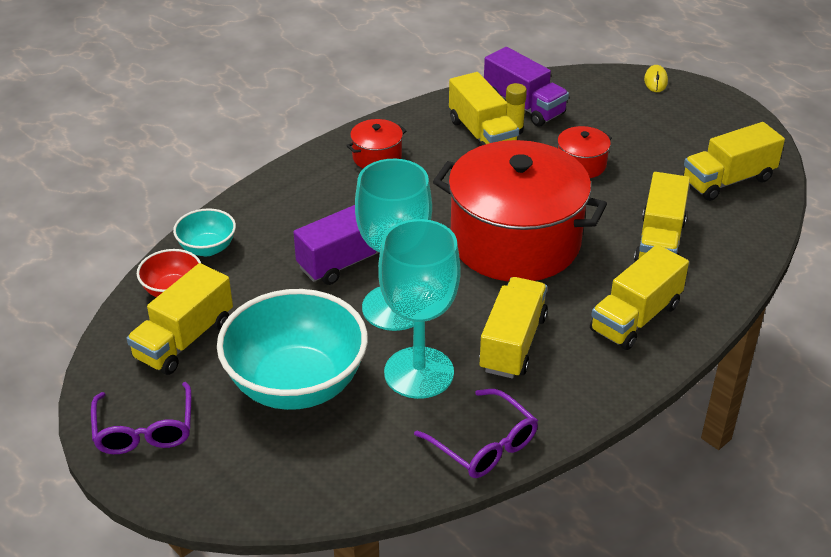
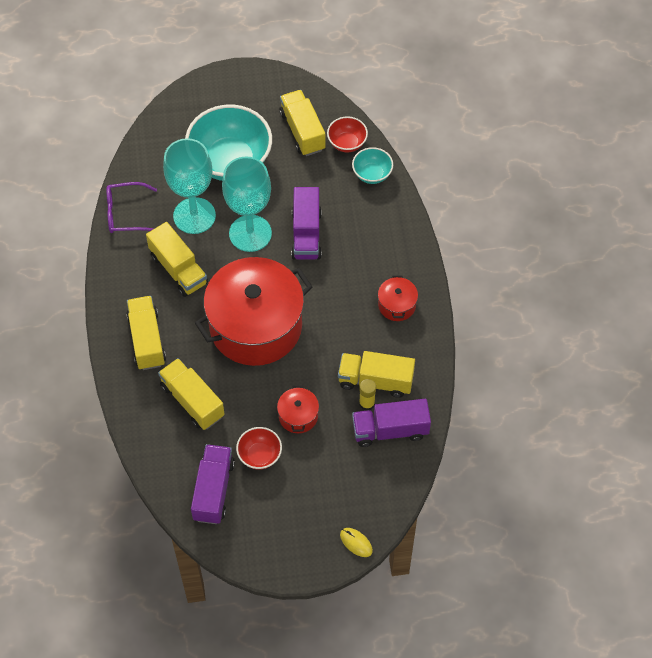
camera: 125 degrees right, 20 degrees up
purple glasses [91,382,191,454] -> none
yellow truck [683,122,785,201] -> purple truck [191,444,235,524]
none -> red bowl [236,427,282,470]

